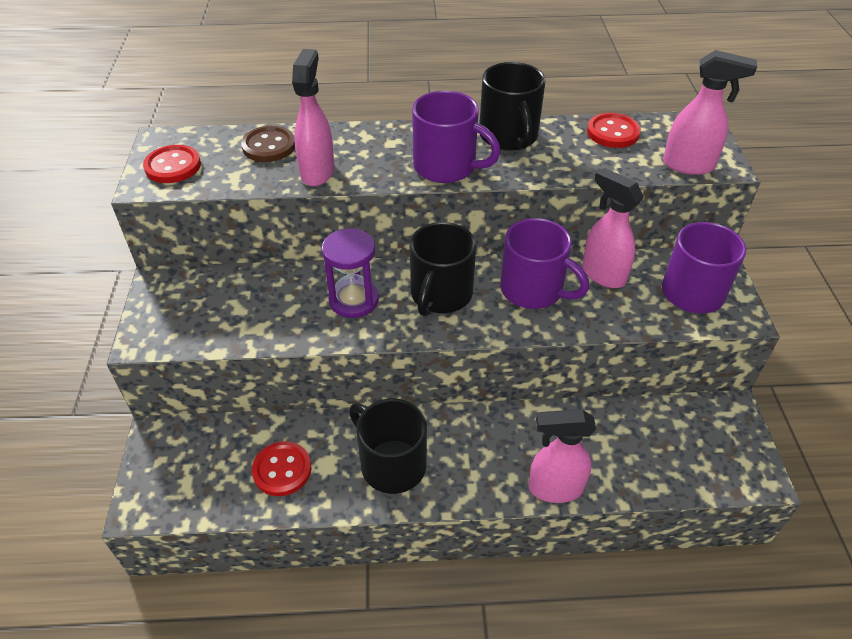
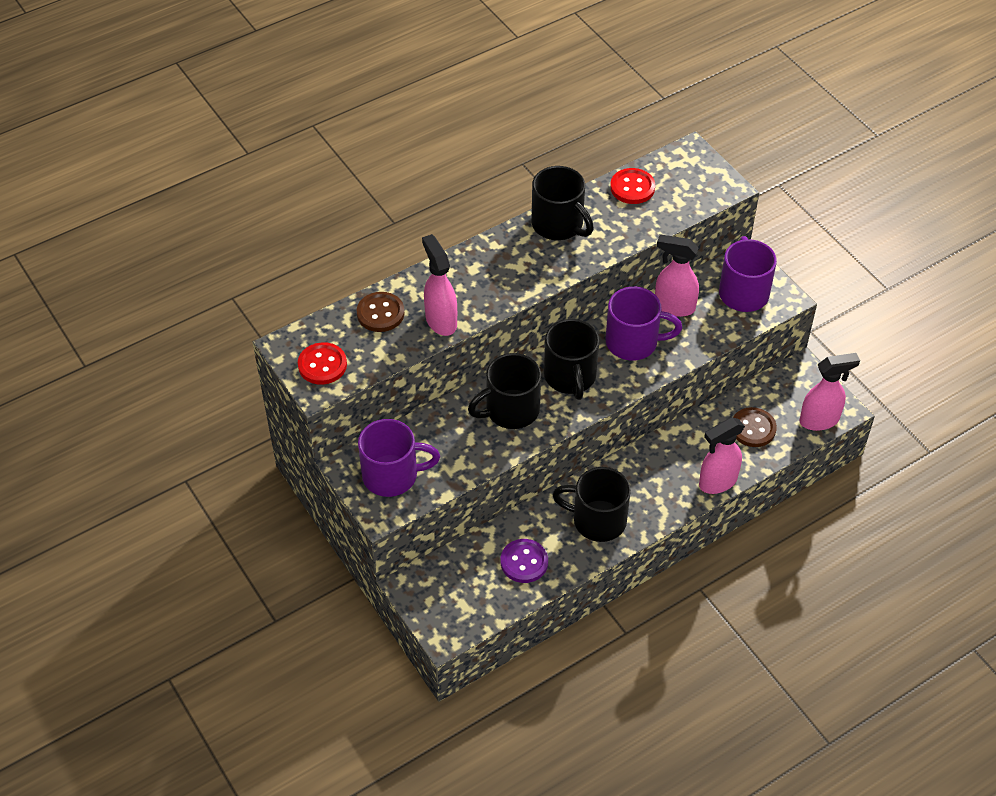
camera: 30 degrees left, 5 degrees up
red button [252,441,312,496] -> purple button [501,539,548,583]
purple hourglass [322,228,379,318] -> black mug [468,353,541,429]
purple mug [412,91,501,183] -> purple mug moved to [358,419,440,497]
pink spray bottle [663,50,757,175] -> pink spray bottle moved to [800,353,860,431]
none -> brown button [733,407,777,447]

